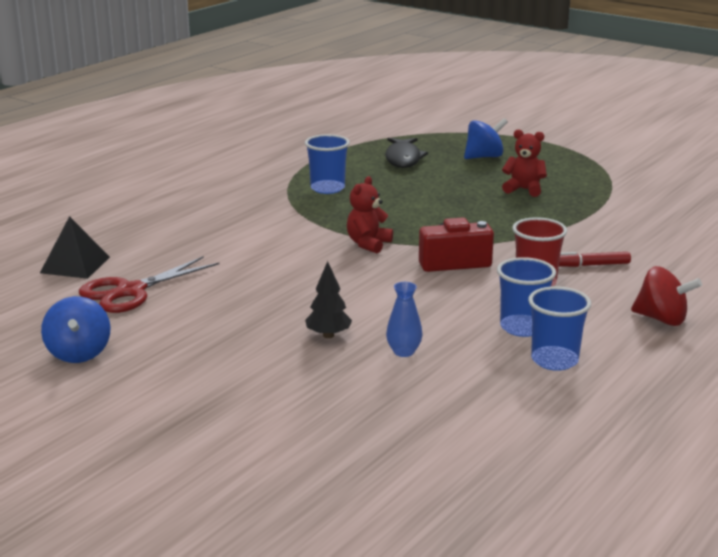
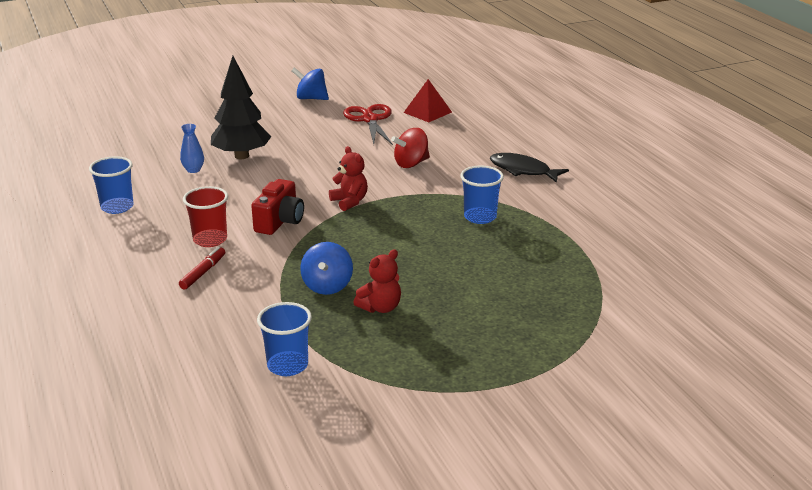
camera: 120 degrees right, 5 degrees up
black pyramid [40,216,110,279] -> red pyramid [403,79,452,122]
black tree [305,261,352,338] -> black tree [211,56,271,159], size x1.99
black fish [385,138,428,168] -> black fish moved to [490,153,569,183]
blue spinning top [464,118,508,159] -> blue spinning top moved to [300,242,353,295]
blue cup [497,257,556,337] -> blue cup moved to [257,302,312,376]
red spinning top [631,266,702,326] -> red spinning top moved to [391,128,430,168]

